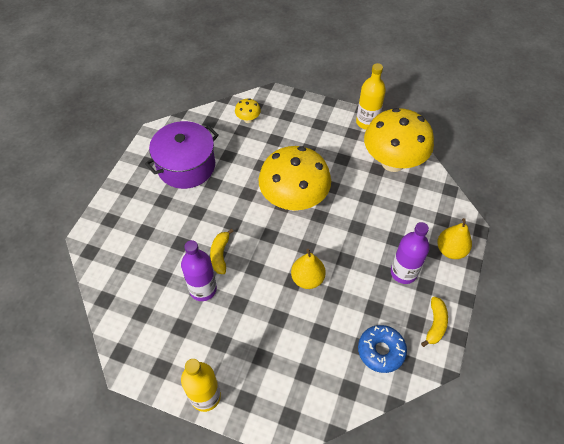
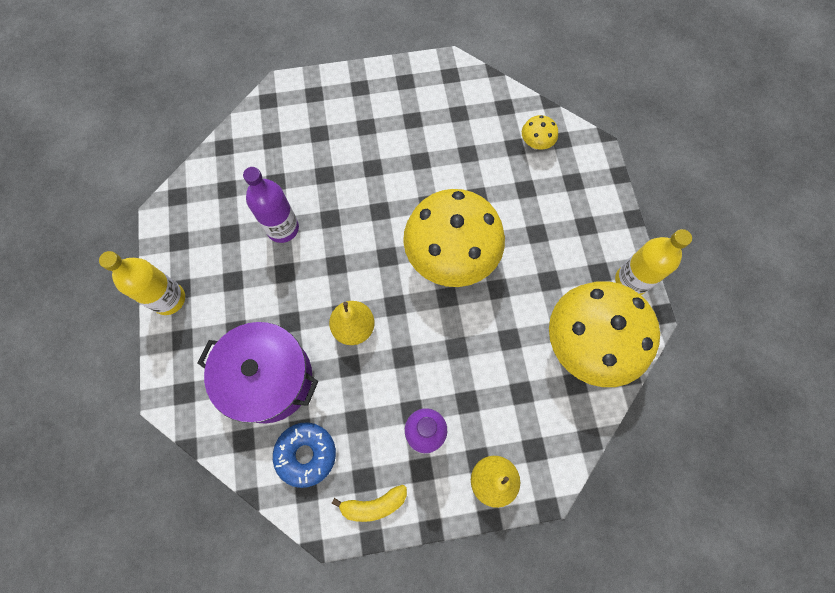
camera: 60 degrees right, 15 degrees up
purple pot [145,121,219,189] -> purple pot moved to [198,322,318,424]
yellow banana [210,229,233,274] -> none

